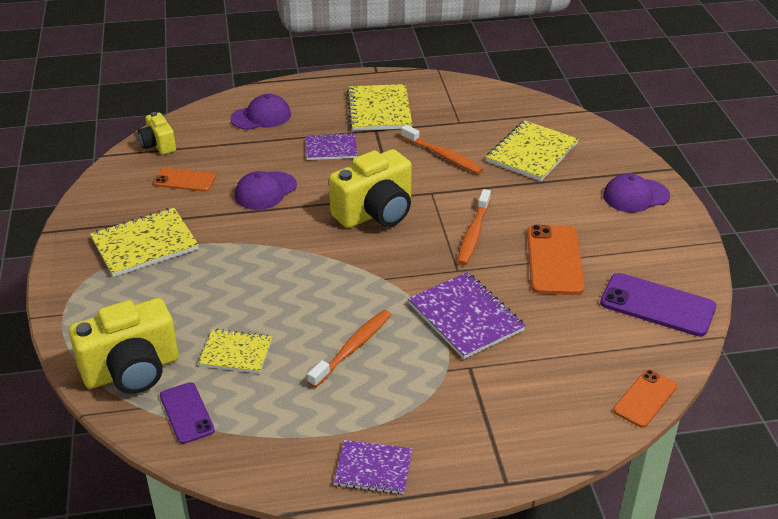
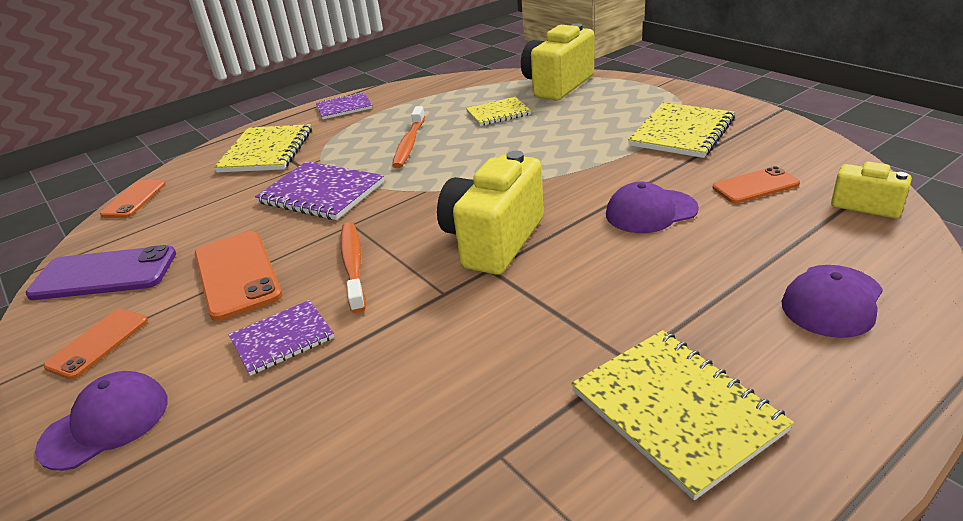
camera: 155 degrees right, 5 degrees down
purple phone [160,382,215,444] -> none
purple cap [235,171,297,210] -> purple cap turned 120 degrees counterclockwise [606,181,699,233]
purple notebook [306,133,357,160] -> purple notebook moved to [229,300,334,376]
orange toothbrush [401,125,483,174] -> none
yellow notebook [486,120,579,181] -> yellow notebook moved to [214,124,312,172]
none -> orange phone [44,309,148,379]

